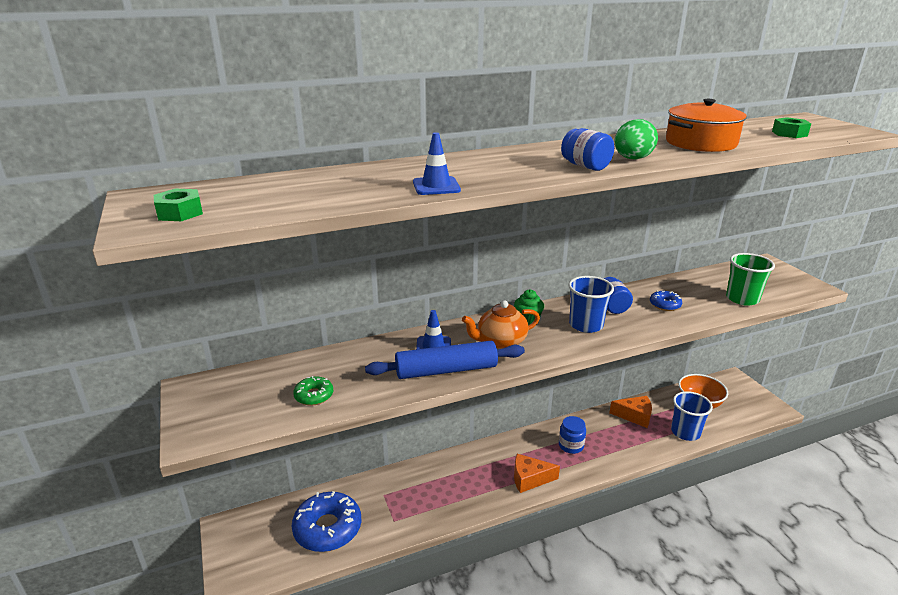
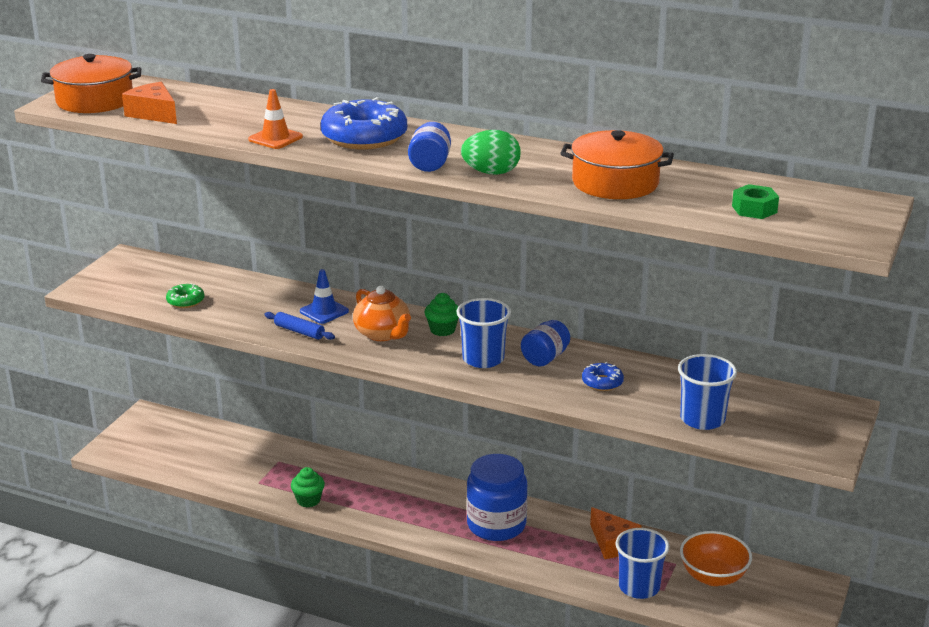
camera: 45 degrees right, 0 degrees up
green nut [154,188,203,221] -> orange pot [41,54,141,113]
blue donut [292,491,361,552] -> blue donut moved to [320,97,407,150]
blue rolling pin [365,341,525,379] -> blue rolling pin [264,312,335,340], size x0.51
blue traffic cone [413,132,461,195] -> orange traffic cone [248,89,303,149]
orange teapot [462,300,540,349] -> orange teapot turned 150 degrees counterclockwise [353,286,411,341]
orange cheese [514,454,560,493] -> orange cheese moved to [122,82,177,124]
blue jar [559,416,586,454] -> blue jar [467,454,527,541], size x1.78
green cup [726,253,775,306] -> blue cup [678,354,737,430]
none -> green cupcake [291,467,325,508]

